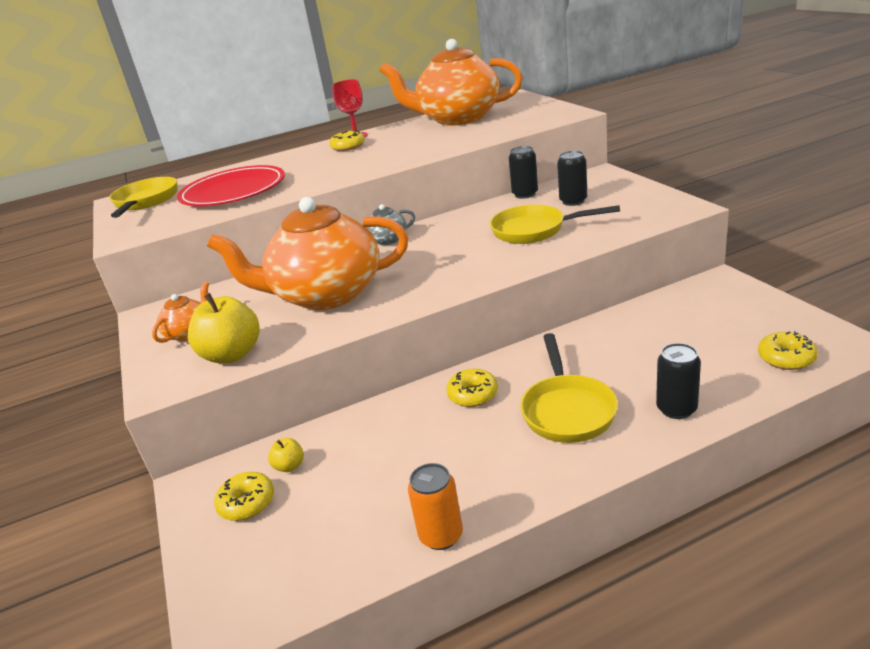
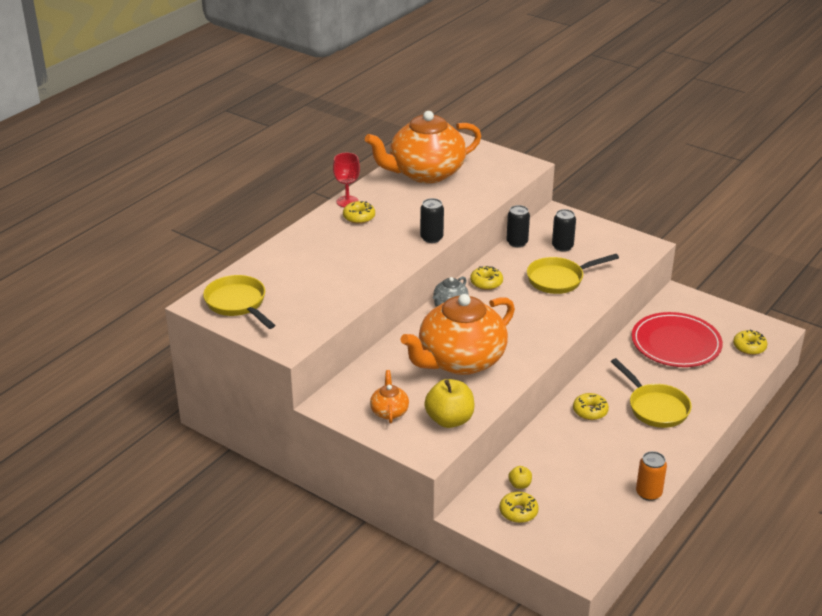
camera: 35 degrees left, 5 degrees up
red plate [177,165,285,206] -> red plate moved to [632,312,723,367]
black can [656,343,701,419] -> black can moved to [420,198,444,243]
none -> yellow donut [470,266,503,290]

